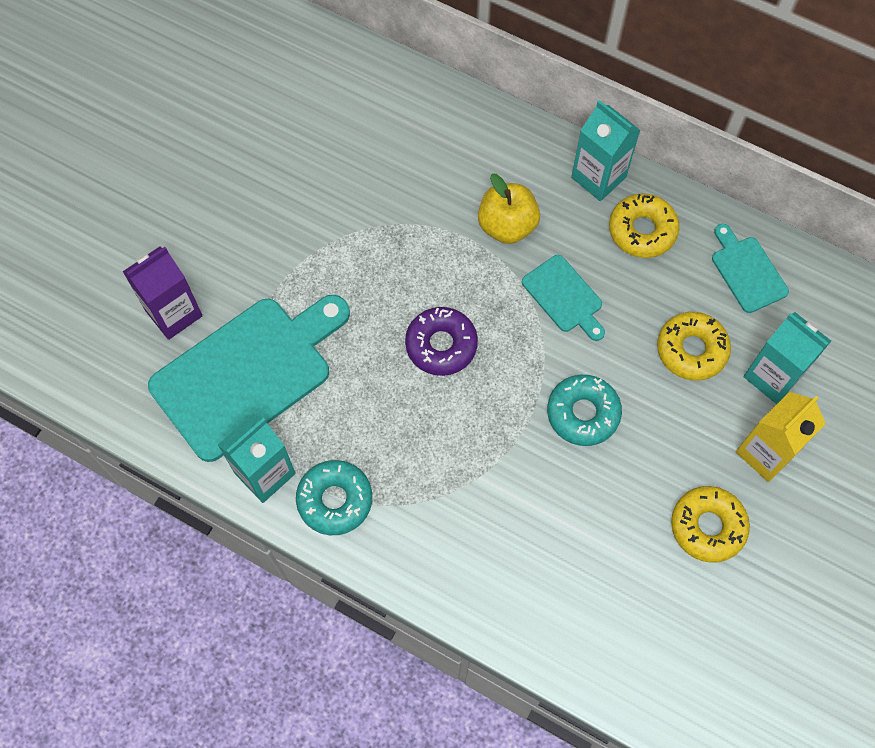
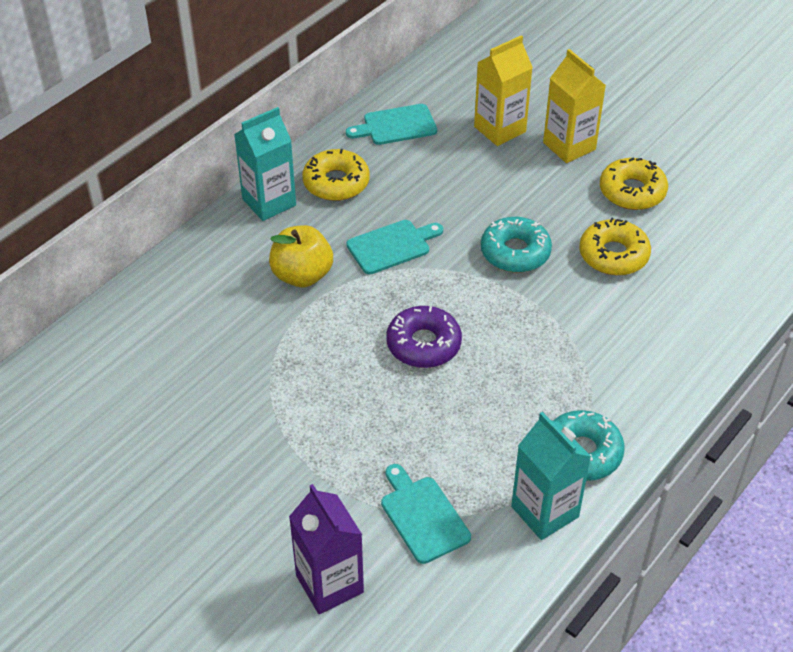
camera: 80 degrees left, 20 degrees down
turquoise cutting board [148,295,350,462] -> turquoise cutting board [381,464,471,564], size x0.48
yellow donut [657,312,731,381] -> yellow donut moved to [579,218,651,275]
turquoise carton [744,312,831,404] -> yellow carton [474,35,533,146]

